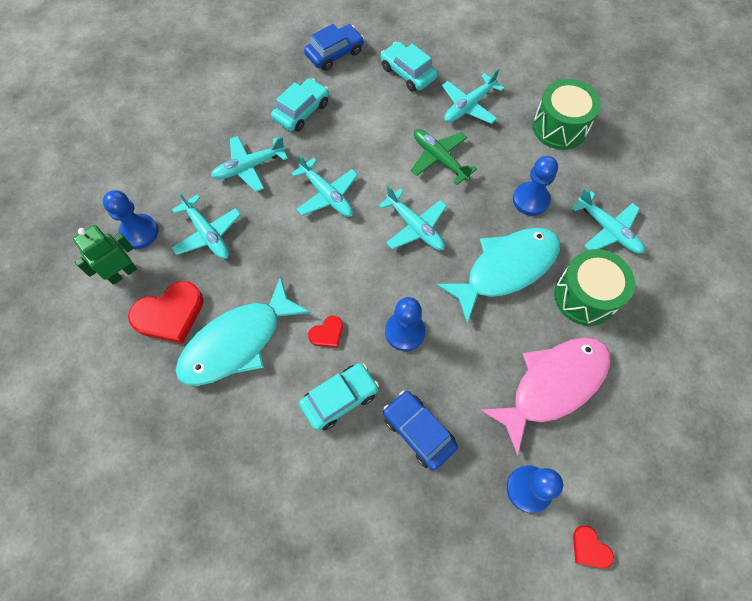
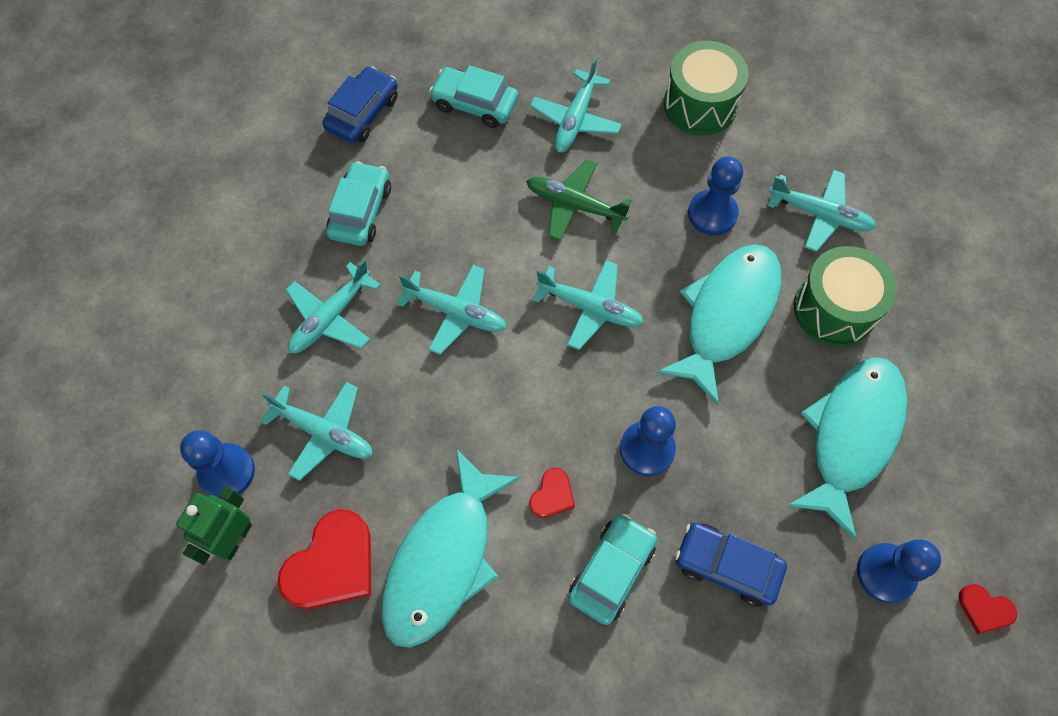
camera: 25 degrees left, 0 degrees up
pink fish [480,337,610,455] -> turquoise fish [787,357,907,540]

